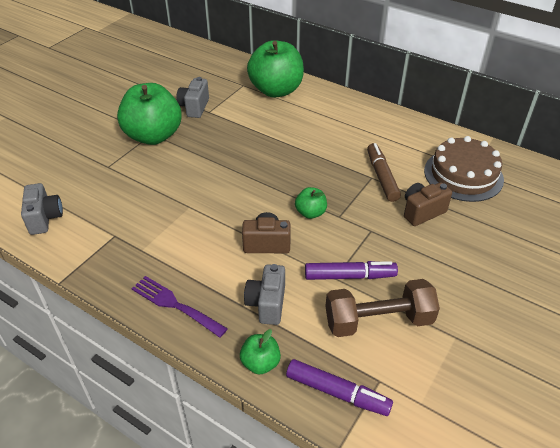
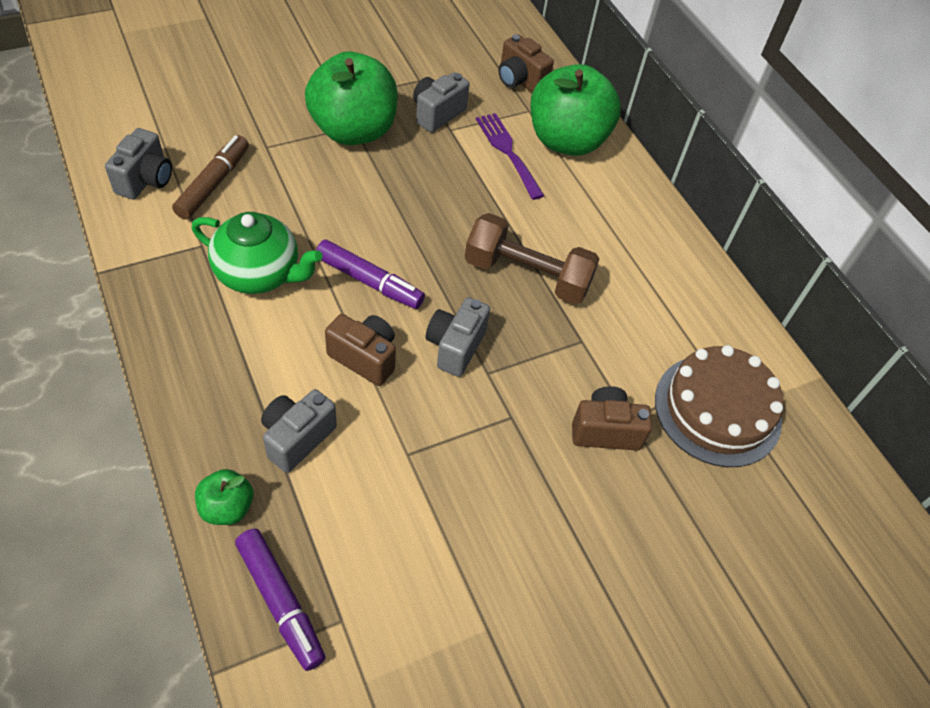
camera: 25 degrees right, 10 degrees up
purple fork [132,276,228,338] -> purple fork moved to [476,113,544,200]
green apple [295,187,327,219] -> grey camera [426,297,490,377]
purple marker [305,261,398,280] -> purple marker moved to [316,239,425,309]
brown dumbbell [325,279,440,337] -> brown dumbbell moved to [465,213,599,305]
brown marker [367,143,401,202] -> brown marker moved to [172,135,249,220]
none -> green teapot [192,212,322,294]
none -> brown camera [498,34,554,93]

